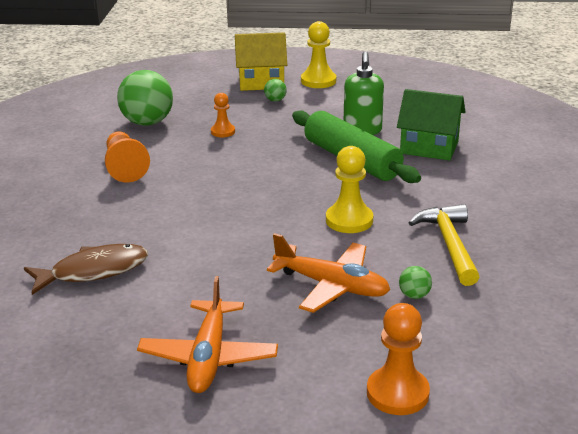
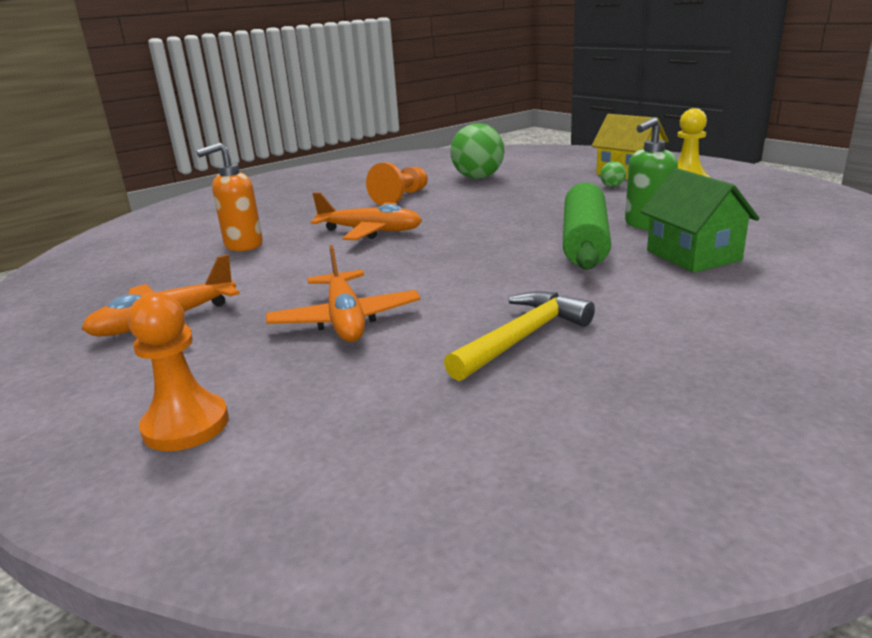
camera: 50 degrees right, 5 degrees down
brown fish [24,244,148,295] -> orange soap dispenser [196,142,263,251]
orange pawn [211,93,235,137] -> none
yellow pawn [326,146,373,233] -> none
green ball [399,266,432,299] -> none
none -> orange plane [311,192,422,240]

